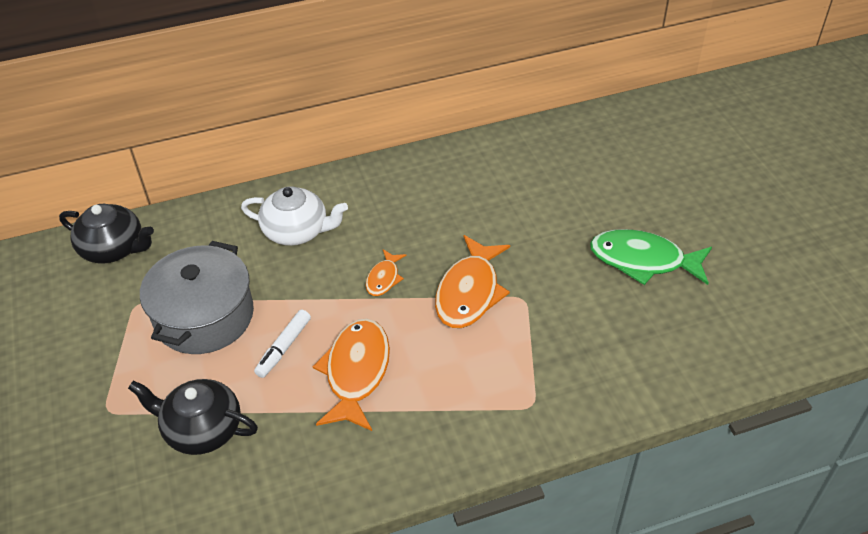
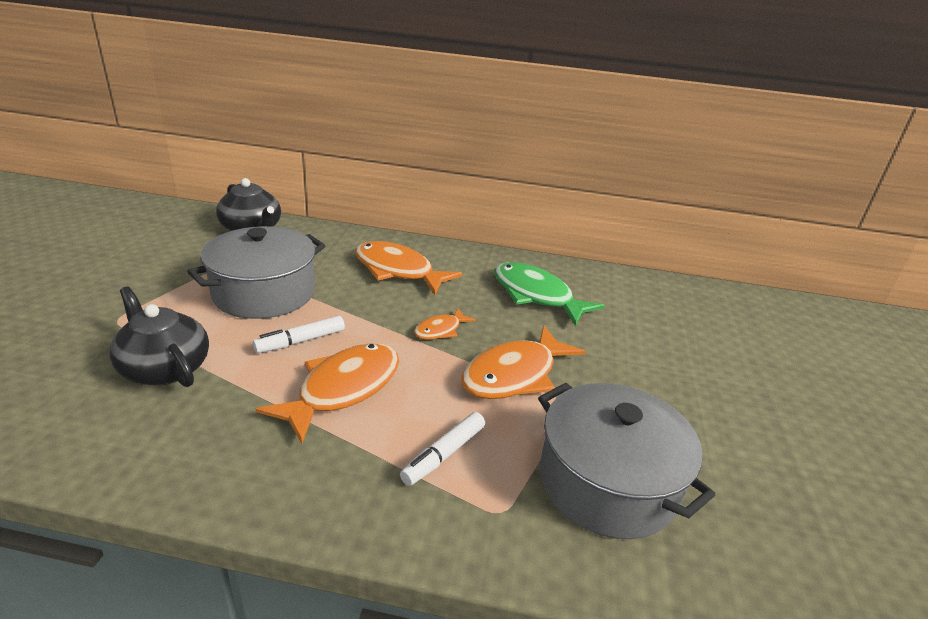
camera: 25 degrees right, 15 degrees down
white teapot [241,186,348,246] -> orange fish [355,241,462,295]
green fish [590,229,712,285] -> green fish moved to [494,262,605,326]
none -> white marker [400,412,485,486]
none -> grey pot [538,383,715,539]

